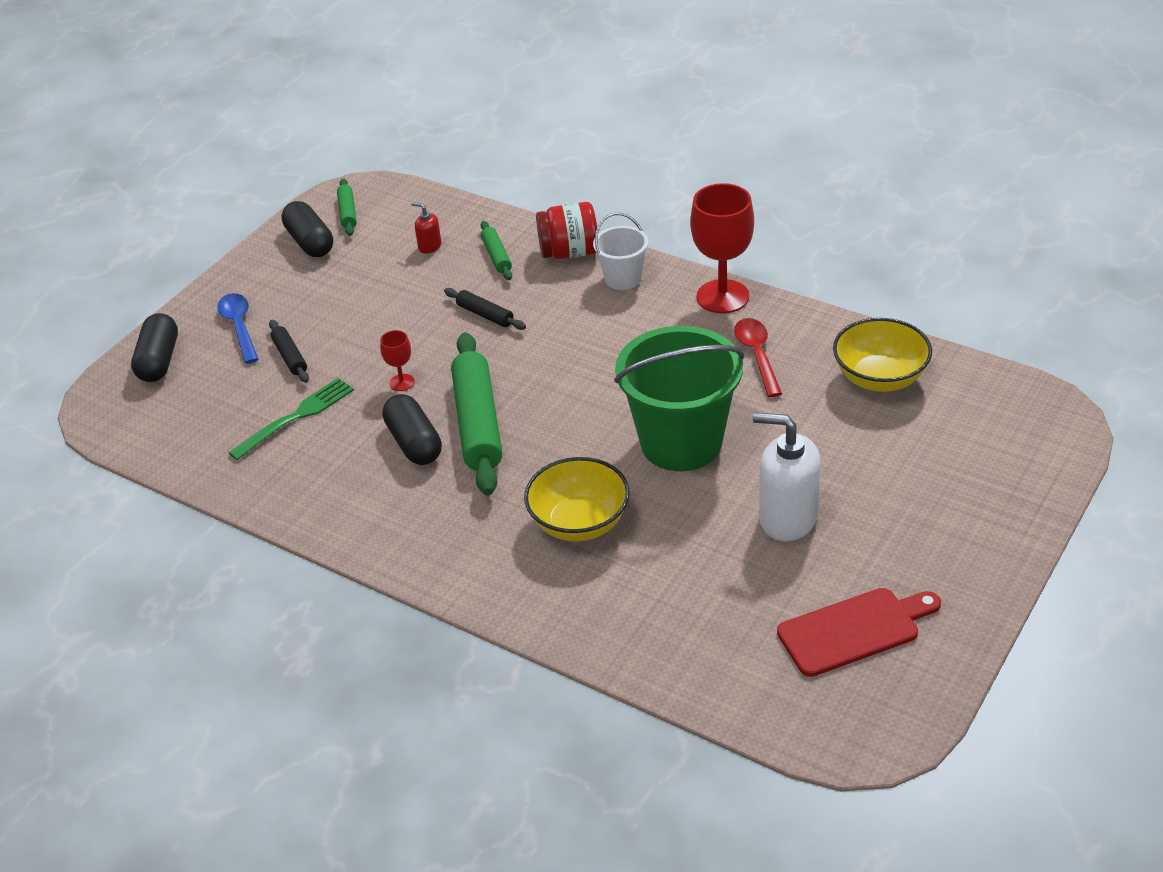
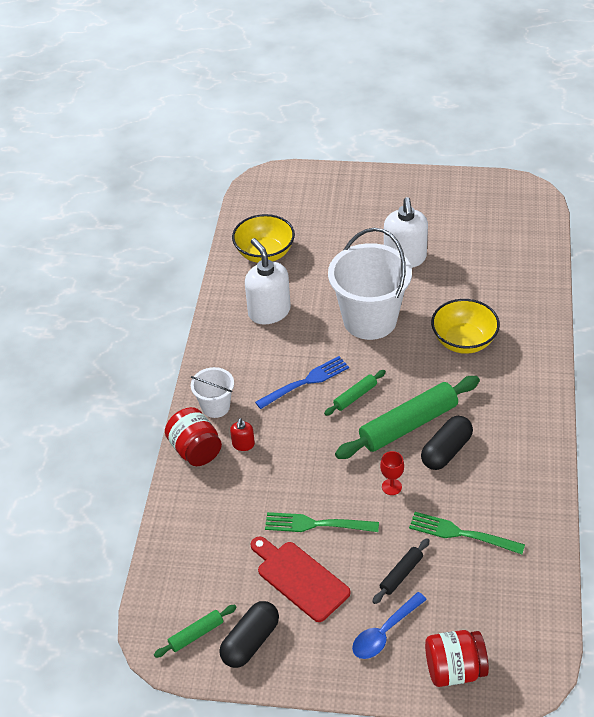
camera: 115 degrees left, 5 degrees up
black capsule [131,313,178,382] -> red jar [425,630,489,687]
red soap dispenser [411,202,441,254] -> red soap dispenser moved to [230,418,255,451]
black rolling pin [444,288,526,330] -> none
green rolling pin [480,221,512,280] -> green rolling pin moved to [324,370,386,416]
green bucket [614,326,744,471] -> white bucket [328,228,412,340]
red goblet [690,183,754,314] -> none
red spoon [734,318,782,397] -> white soap dispenser [245,238,291,324]
red cutting board [777,588,941,677] -> red cutting board moved to [251,536,350,622]
none -> blue fork [255,356,349,409]
none -> green fork [265,512,379,532]

